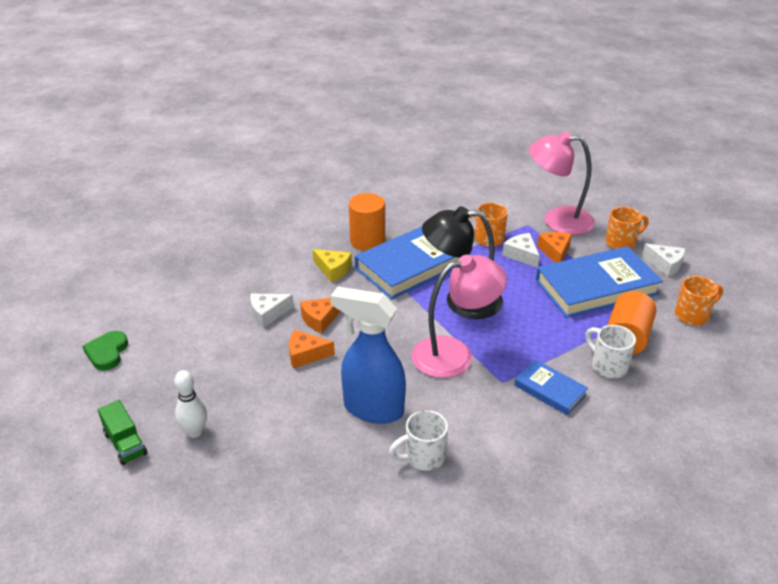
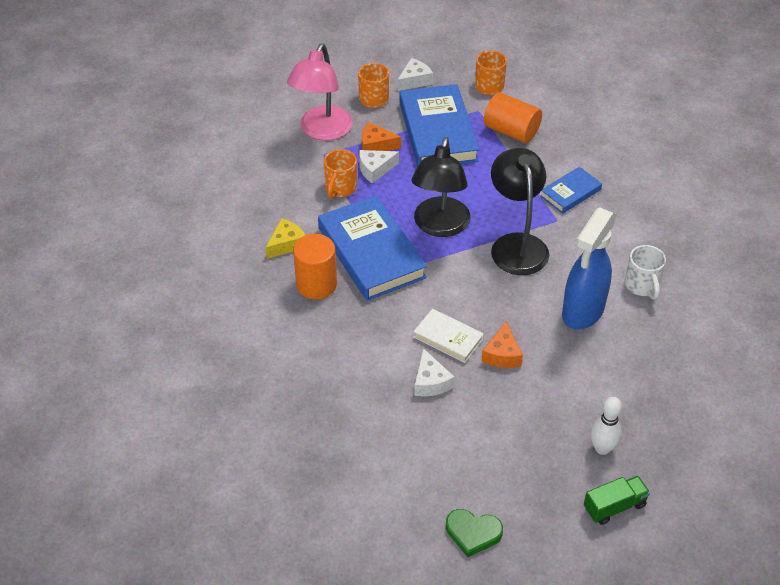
camera: 80 degrees left, 10 degrees up
orange cheese [300,298,341,334] -> white book [414,309,484,363]
yellow cheese [313,249,352,282] -> yellow cheese moved to [266,218,305,259]
pink lamp [411,255,507,378] -> black lamp [491,148,549,275]
white mug [586,325,636,378] -> none

